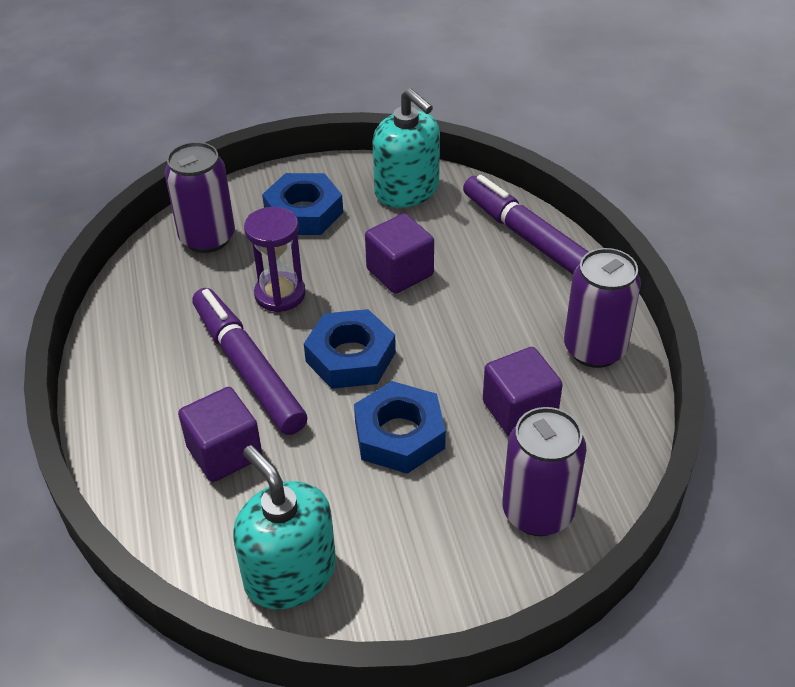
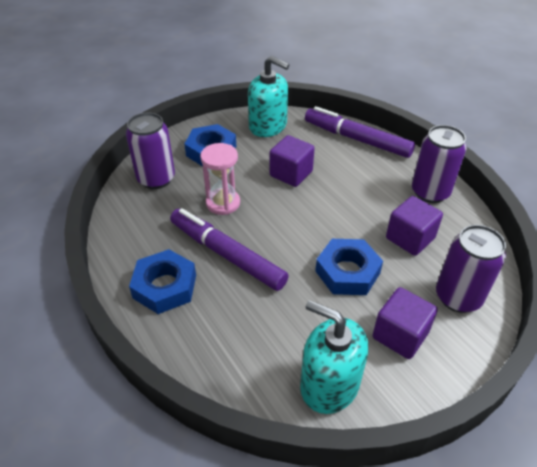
camera: 20 degrees left, 0 degrees up
purple cube [178,387,262,482] -> purple cube moved to [373,287,438,359]
purple hourglass [244,207,306,312] -> pink hourglass [200,143,240,215]
blue nut [304,309,396,389] -> blue nut moved to [129,249,196,314]

